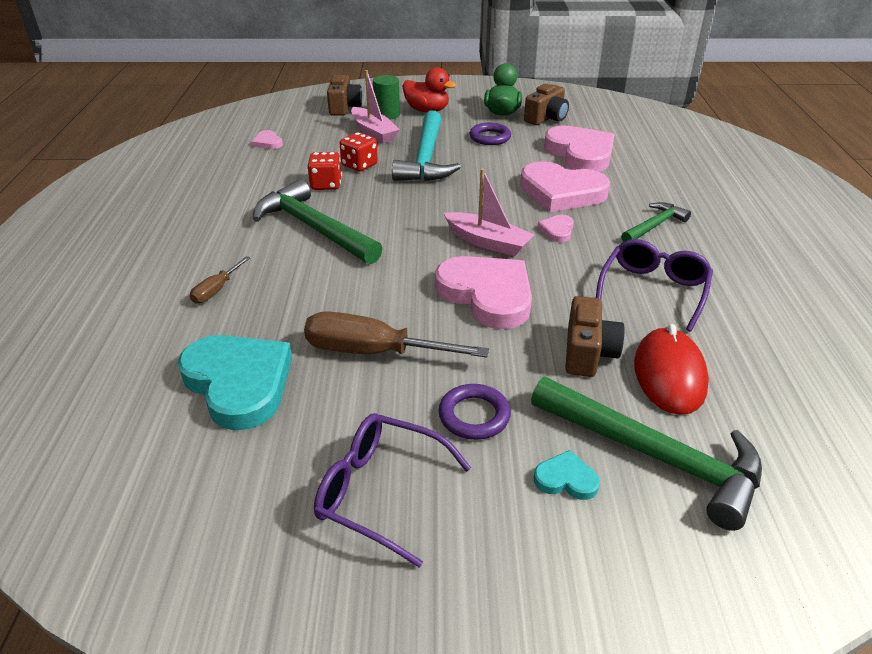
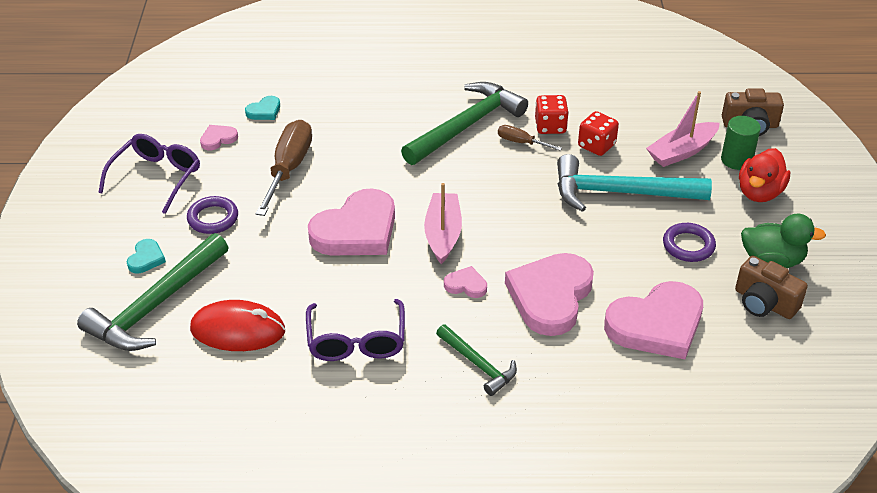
camera: 90 degrees right, 5 degrees up
turquoise heart [178,335,292,430] -> turquoise heart [245,96,280,120], size x0.44
brown screwdriver [190,256,250,304] -> brown screwdriver moved to [498,125,562,151]
pink heart [252,130,283,149] -> pink heart moved to [200,125,238,150]
pink boat [444,168,534,256] -> pink boat turned 150 degrees clockwise [424,183,462,264]
brown camera [565,296,625,377] -> none
purple glasses [596,239,713,331] -> purple glasses turned 60 degrees clockwise [306,299,405,361]

